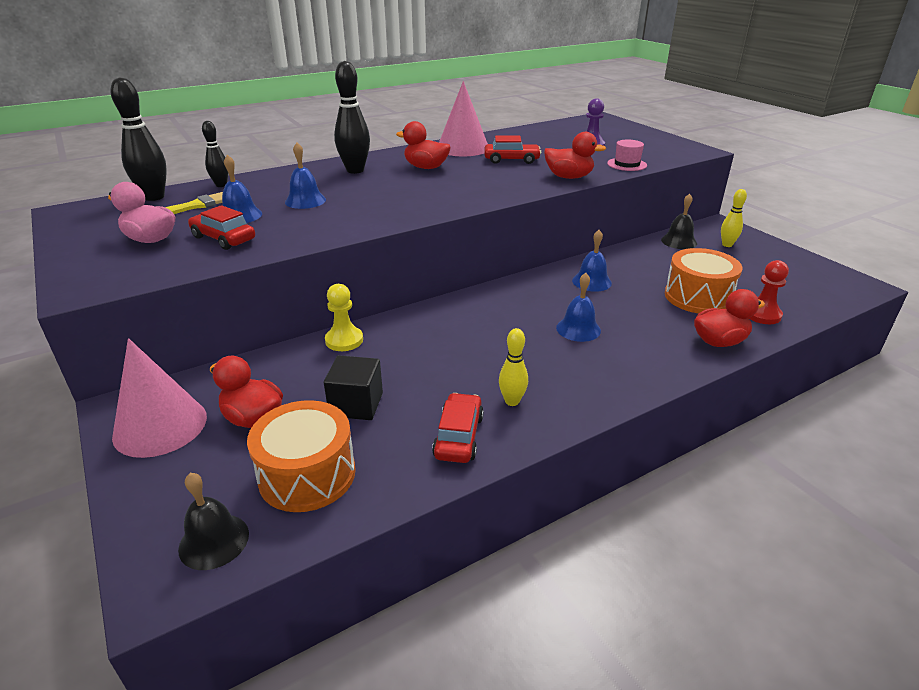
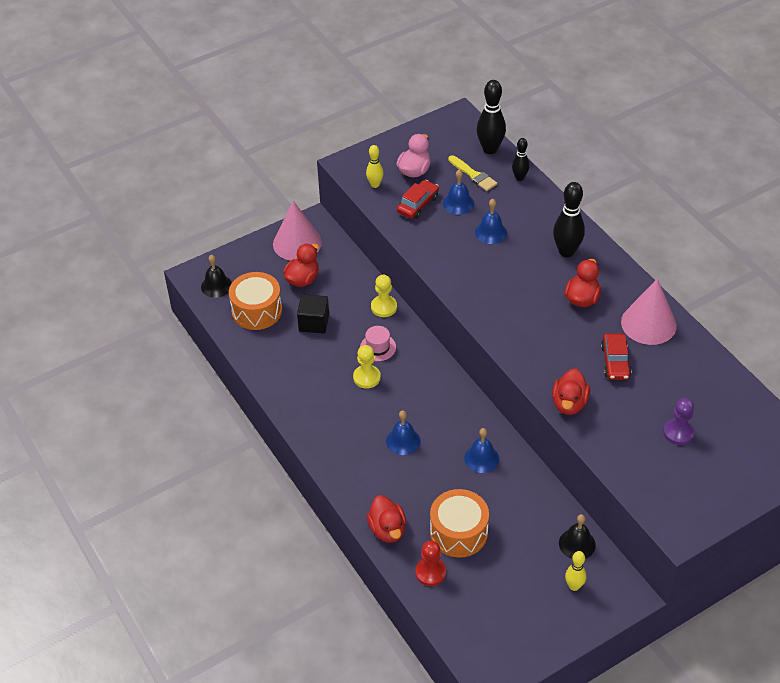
camera: 90 degrees right, 15 degrees up
red car [432,393,484,463] -> none
yellow bowling pin [499,328,528,406] -> yellow bowling pin moved to [366,145,384,188]
pink hat [607,140,647,171] -> pink hat moved to [360,326,396,361]
none -> yellow pawn [353,345,381,389]

